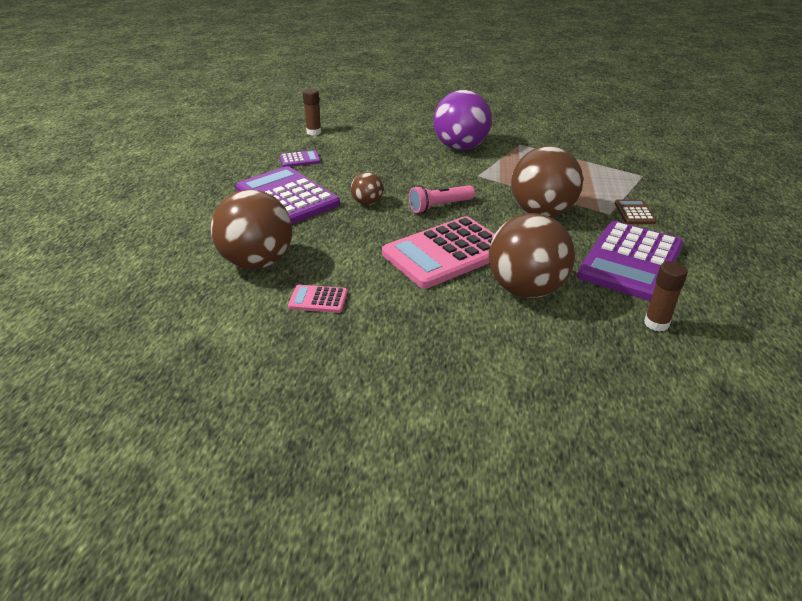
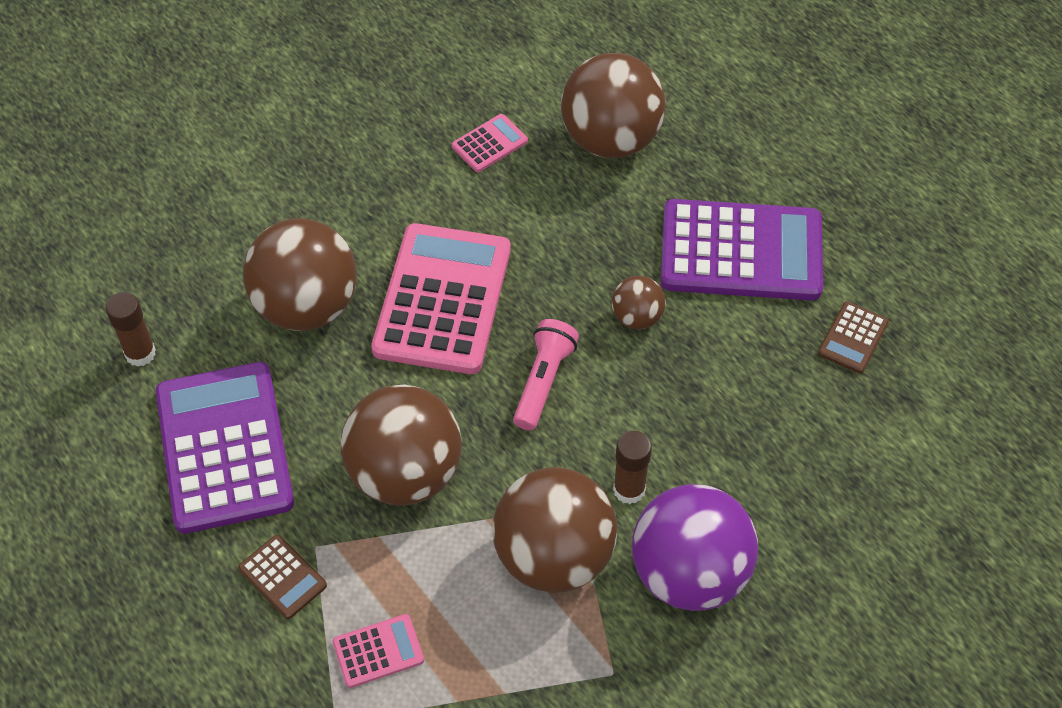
camera: 135 degrees right, 20 degrees up
purple calculator [279,150,321,167] -> brown calculator [818,301,889,373]
brown glue stick [303,88,321,135] -> brown glue stick moved to [613,431,652,504]
none -> pink calculator [333,614,424,688]
none -> brown ball [493,467,617,593]

